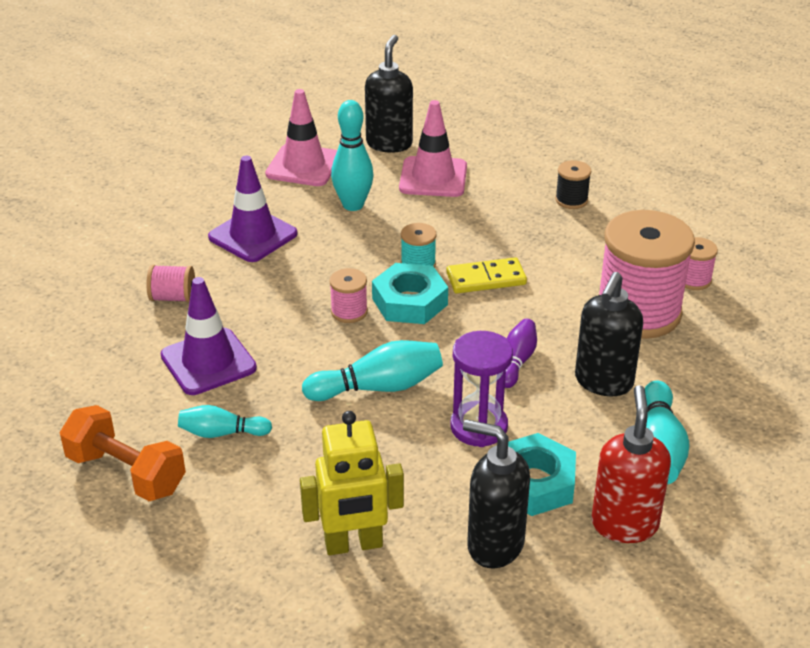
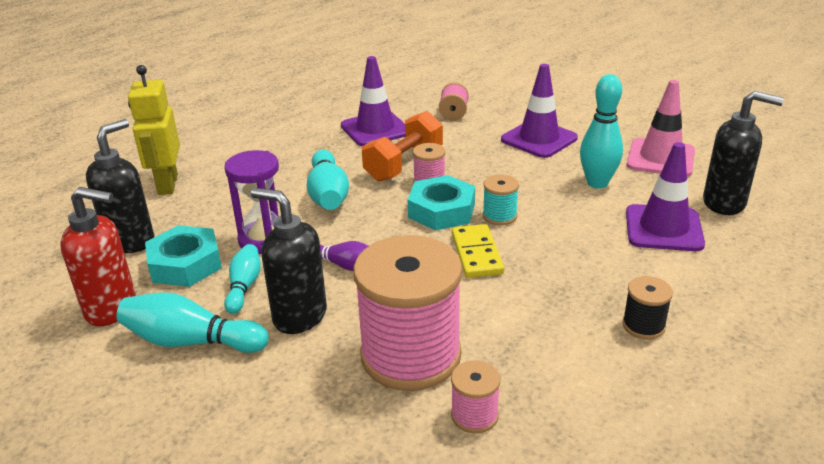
camera: 95 degrees right, 5 degrees down
orange dumbbell [60,405,186,501] -> orange dumbbell moved to [362,111,443,182]
turquoise bowling pin [178,405,272,438] -> turquoise bowling pin moved to [224,244,261,314]
pink traffic cone [399,100,467,197] -> purple traffic cone [626,142,705,251]

